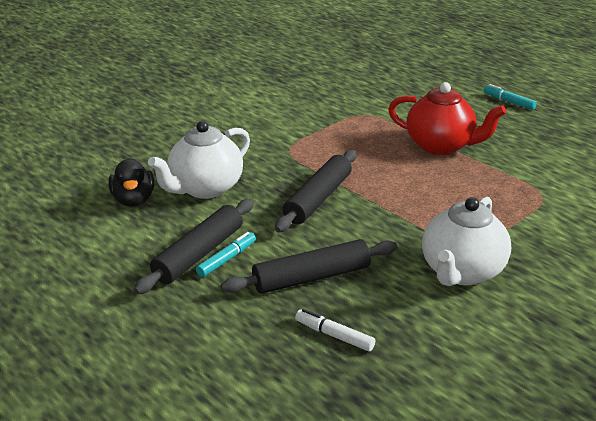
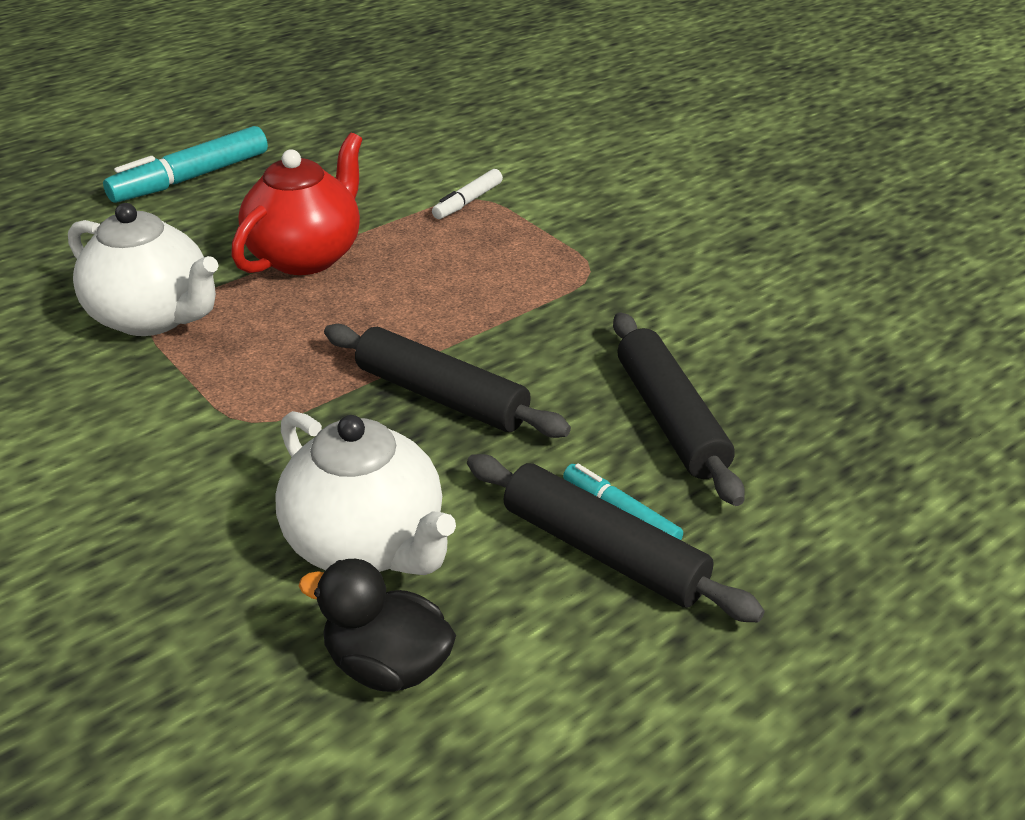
camera: 85 degrees left, 5 degrees up
black duck [109,158,154,207] -> black duck turned 150 degrees counterclockwise [299,559,456,692]
white marker [295,309,375,352] -> white marker moved to [432,169,503,219]
white teapot [422,197,511,286] -> white teapot moved to [68,203,219,336]
turquoise marker [484,84,537,110] -> turquoise marker [103,126,268,203], size x1.81

